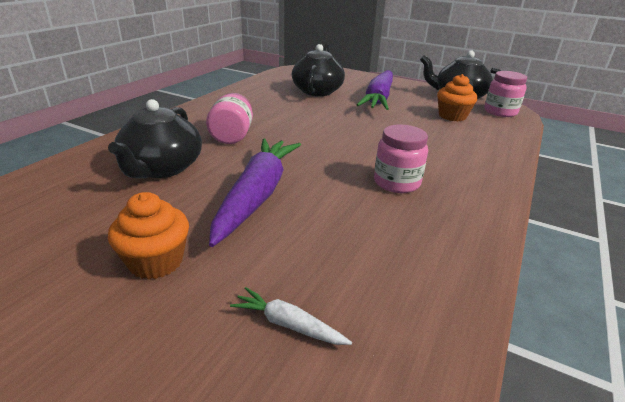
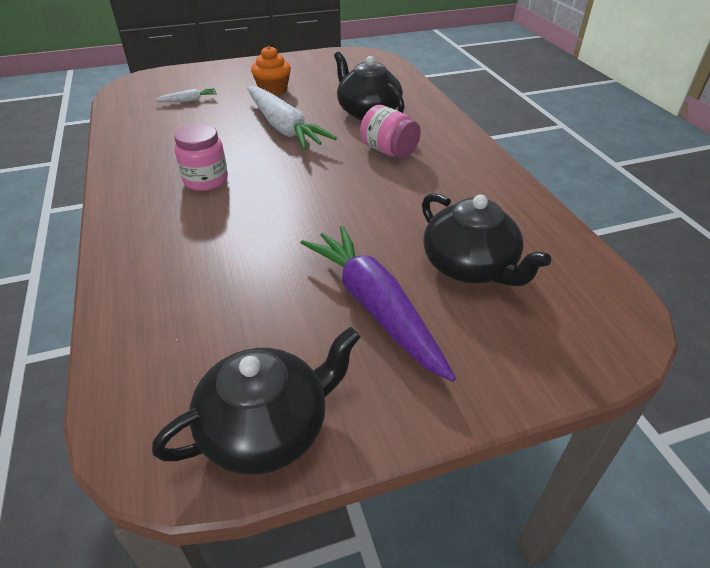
camera: 135 degrees right, 10 degrees up
purple carrot [209,138,301,247] -> white carrot [247,86,337,150]
orange cupcake [437,74,478,122] -> none
pink jar [484,71,527,117] -> none

